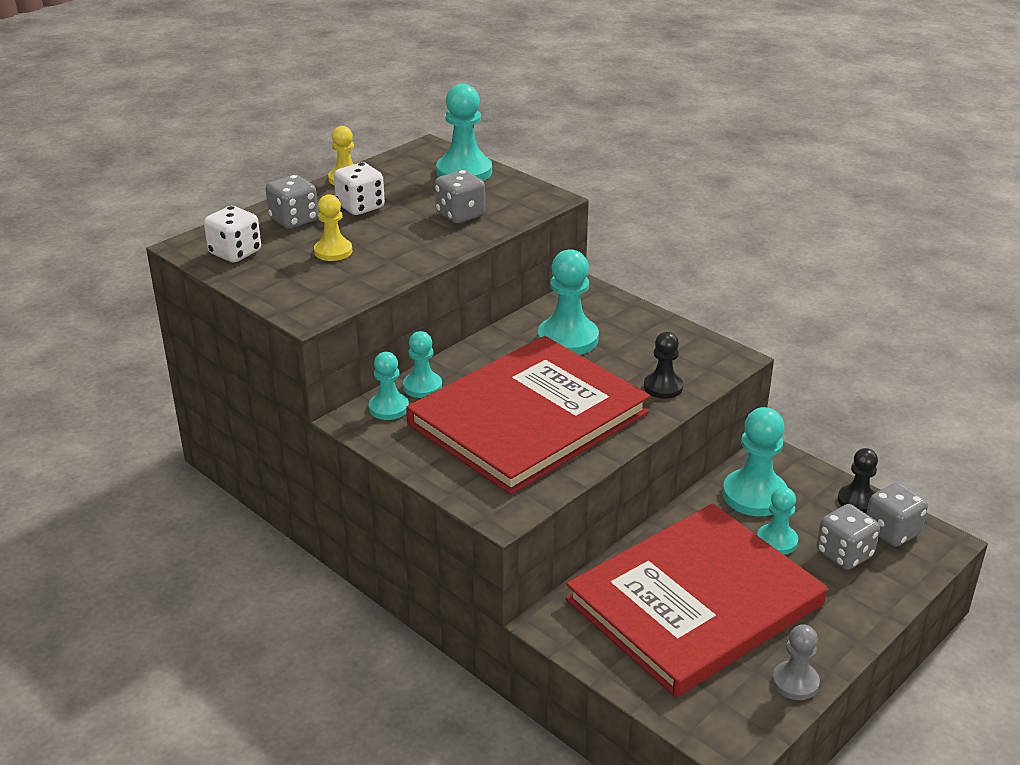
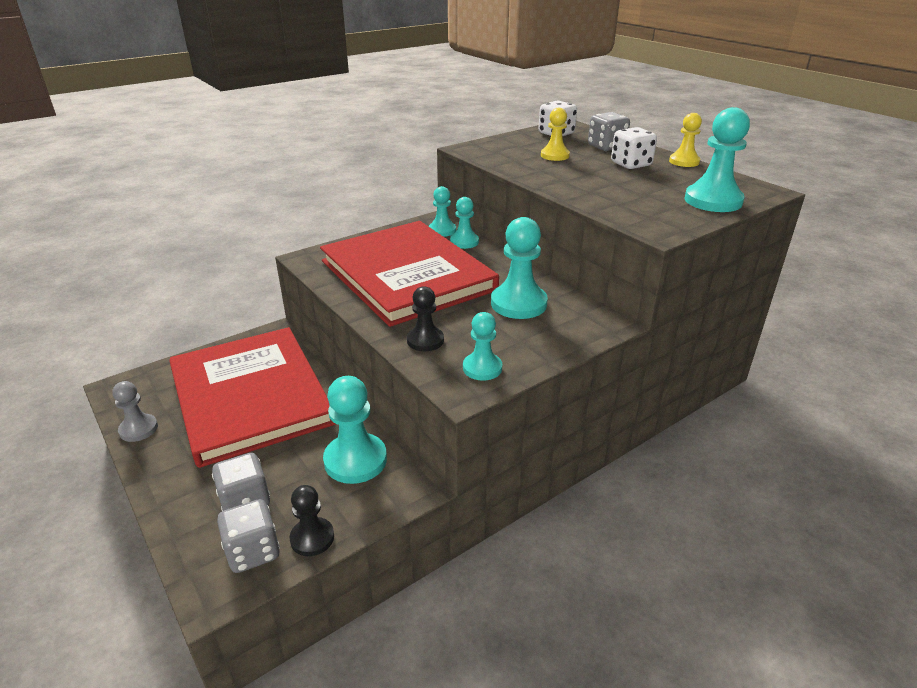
camera: 100 degrees right, 0 degrees up
grey dice [435,170,485,223] -> none
turquoise pawn [757,487,798,555] -> turquoise pawn moved to [463,312,502,381]

